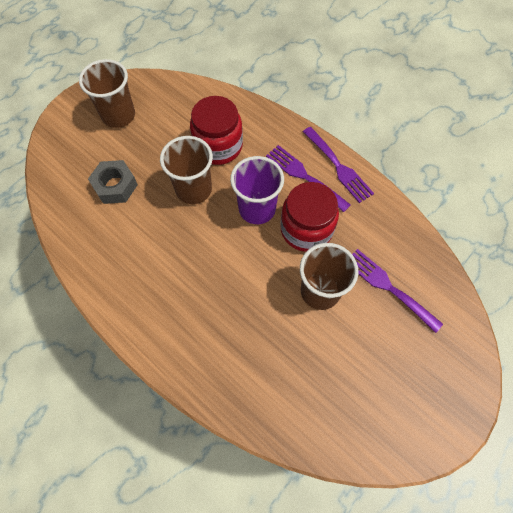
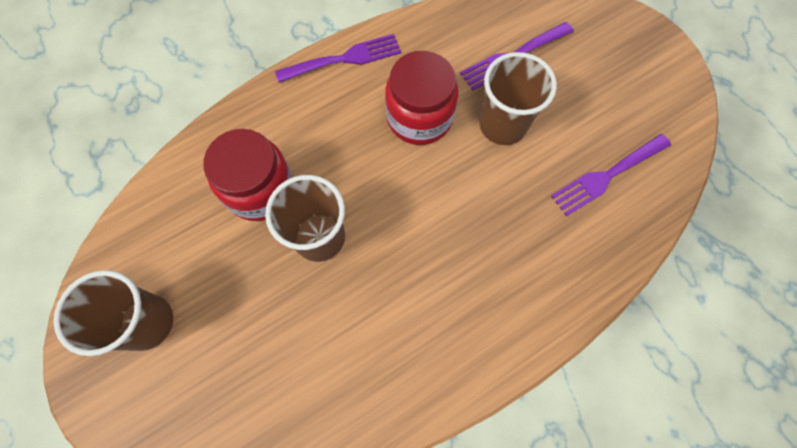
camera: 75 degrees left, 5 degrees up
grey nut [88,160,138,204] -> none
purple cup [230,156,284,224] -> none
purple fork [266,145,351,212] -> purple fork moved to [551,134,671,216]

